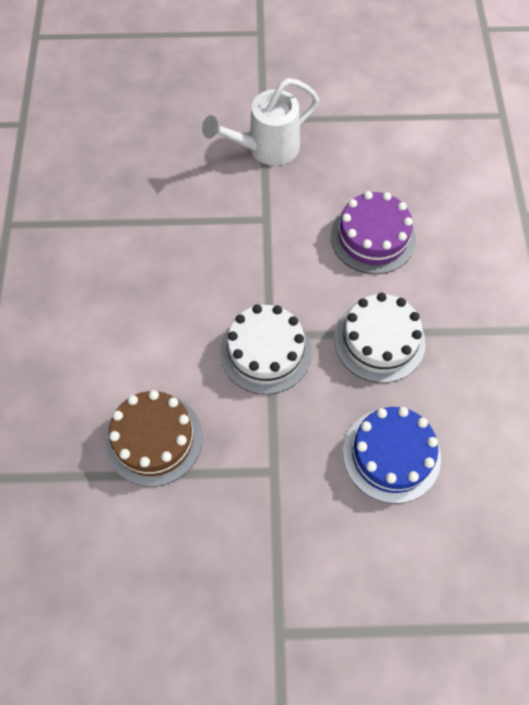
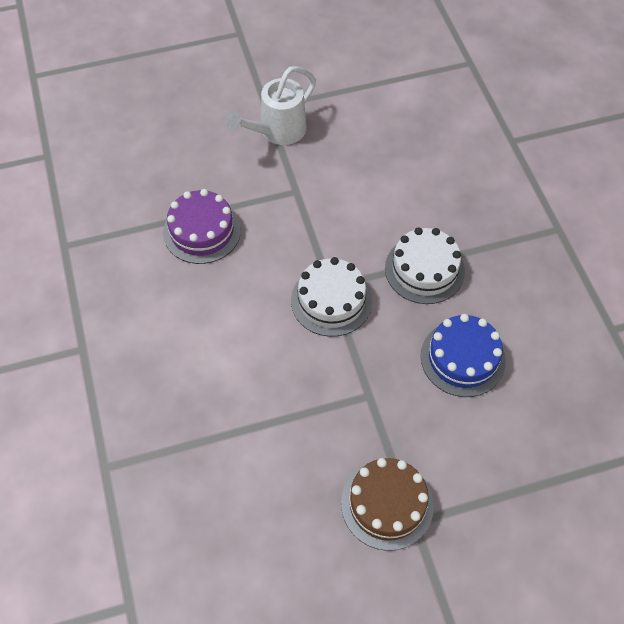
camera: 15 degrees left, 5 degrees down
brown cake [105,390,203,487] -> brown cake moved to [341,458,434,551]
purple cake [331,191,416,274] -> purple cake moved to [163,189,241,264]

